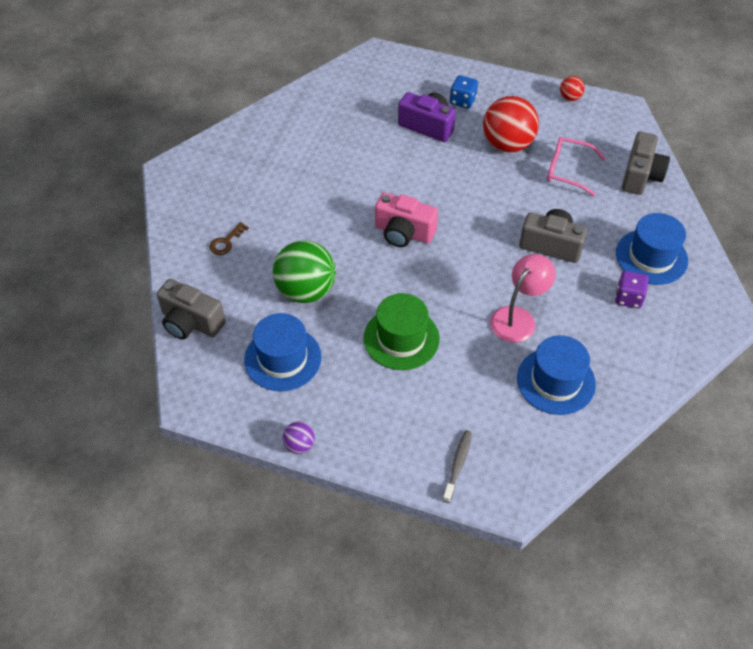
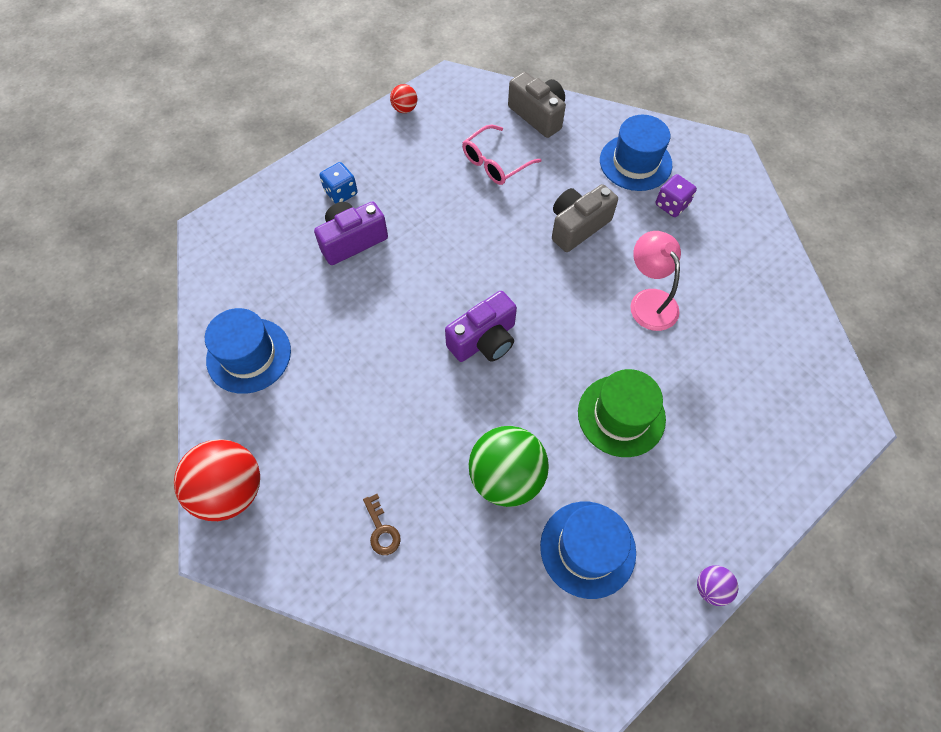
camera: 60 degrees left, 10 degrees up
grey camera [157,279,226,340] -> none
pink camera [375,192,438,247] -> purple camera [445,291,517,362]
grey toothbrush [443,430,472,503] -> none
red ball [483,96,539,153] -> red ball moved to [174,439,260,521]
blue hat [517,335,596,415] -> blue hat moved to [205,308,291,394]

